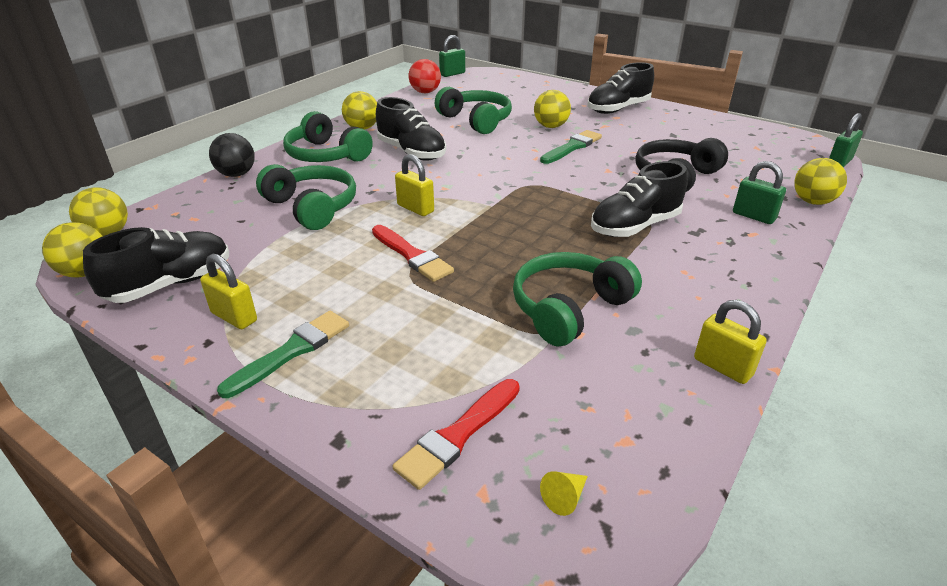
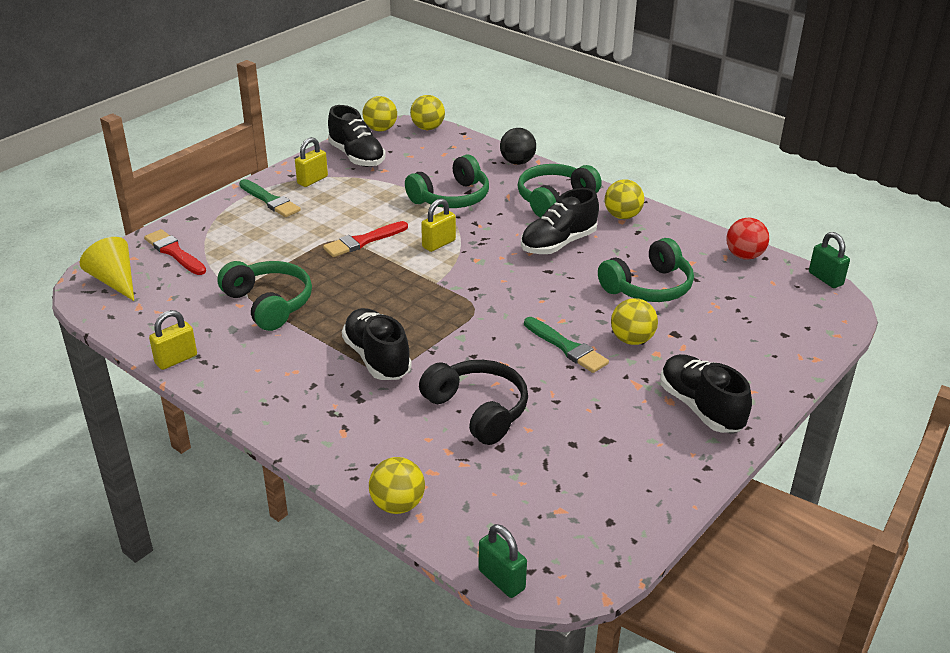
camera: 95 degrees right, 0 degrees up
yellow cone [540,471,588,516] -> yellow cone [80,237,134,301], size x2.22
green padlock [733,161,786,224] -> none

